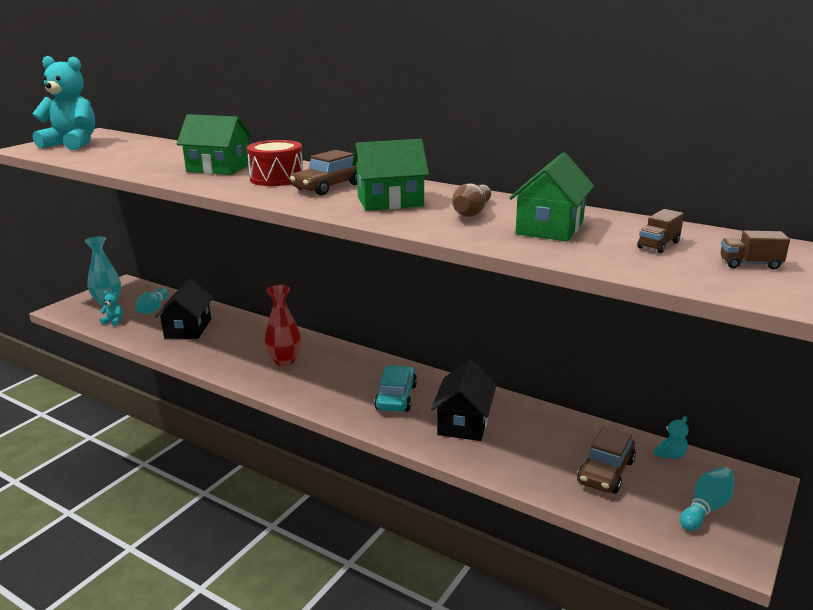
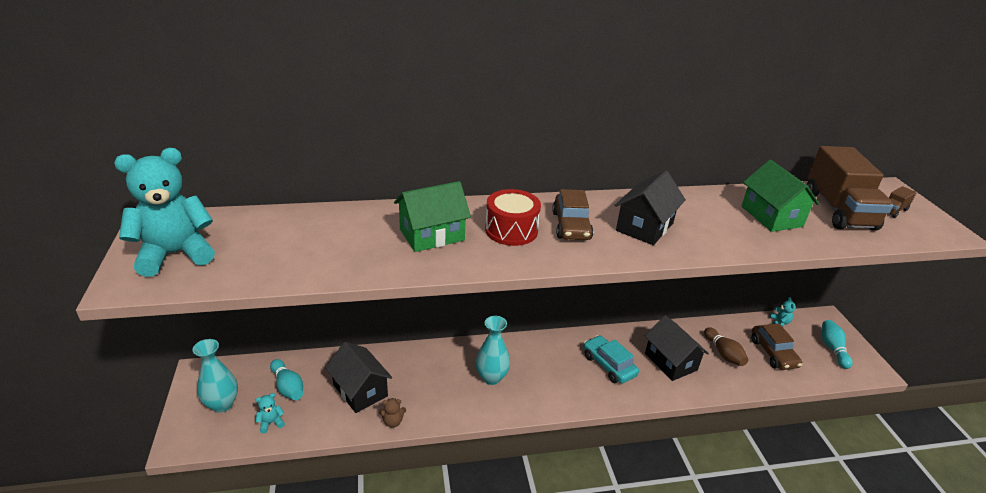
camera: 45 degrees left, 10 degrees up
red vase [264,285,301,366] -> turquoise vase [476,316,510,385]
green house [352,139,429,211] -> black house [614,170,686,245]
brown bowling pin [452,183,491,217] -> brown bowling pin moved to [704,327,749,366]
brown truck [637,209,684,253] -> brown truck [807,146,893,230], size x2.49
none -> brown teddy bear [379,398,406,428]

